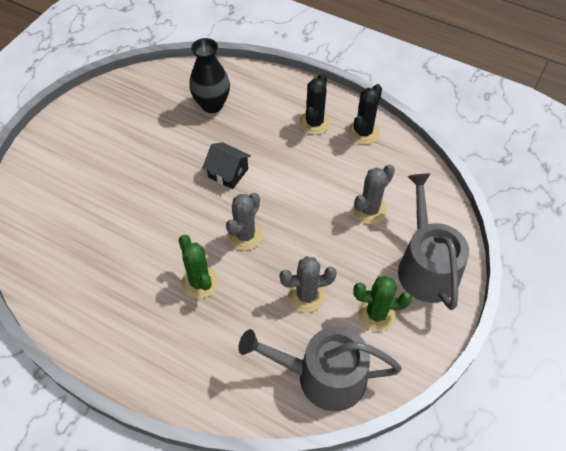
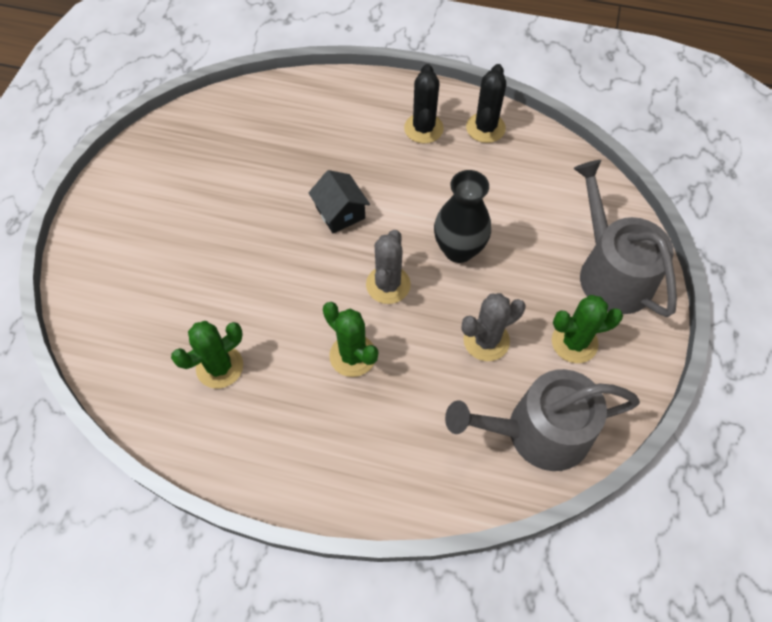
camera: 15 degrees left, 5 degrees up
black vase [189,38,230,113] -> black vase moved to [434,170,491,263]
black house [202,142,251,189] -> black house turned 45 degrees clockwise [309,170,370,234]
grey cactus [353,164,395,224] -> none
none -> green cactus [171,321,243,388]

